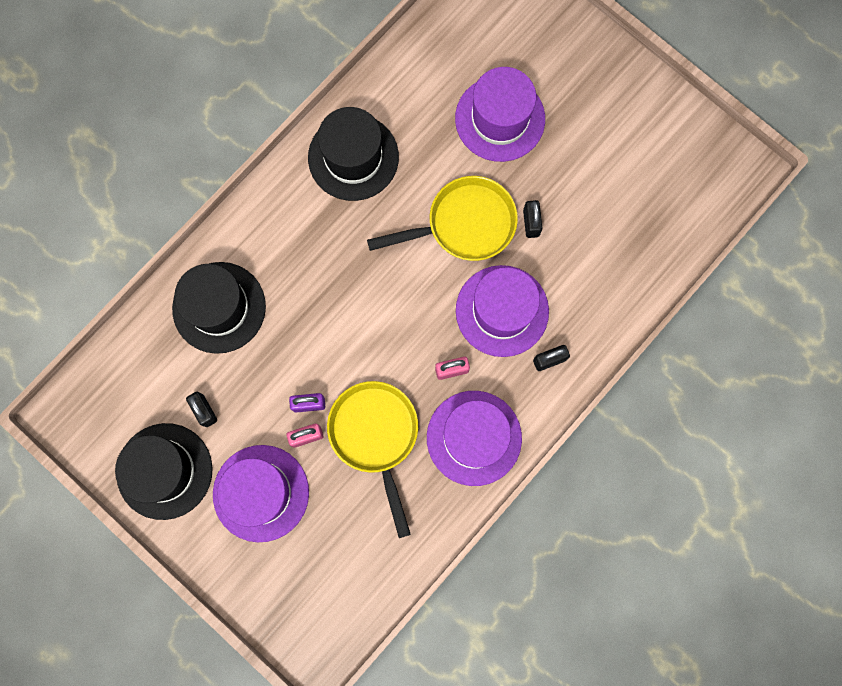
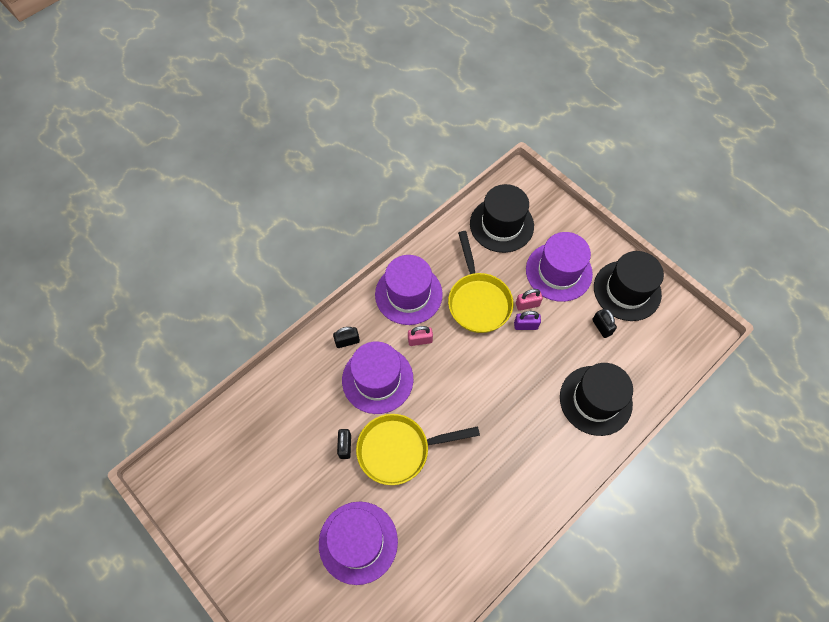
camera: 175 degrees left, 15 degrees down
black hat [308,107,399,201] -> black hat moved to [470,184,534,253]

